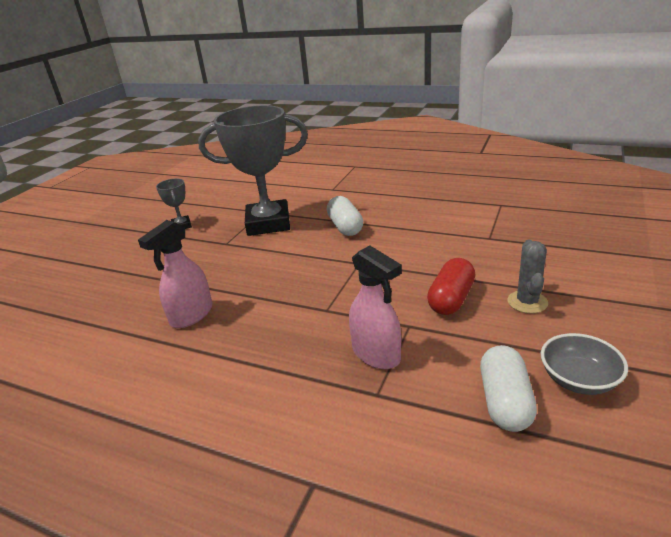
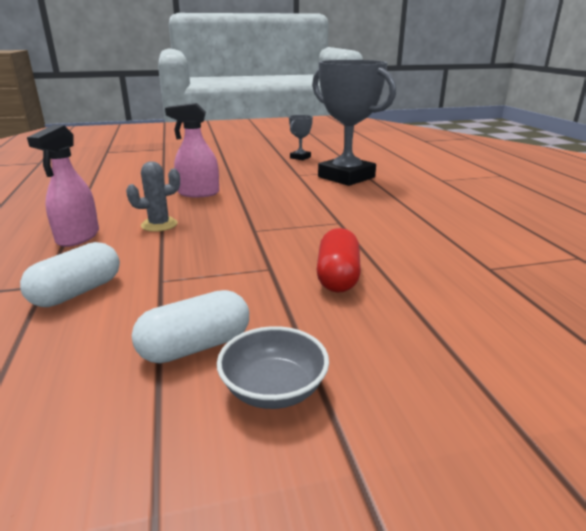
camera: 50 degrees right, 5 degrees down
white capsule [327,196,363,236] -> white capsule moved to [20,242,120,307]
pink spray bottle [349,245,402,369] -> pink spray bottle moved to [27,125,99,247]
red capsule [427,258,475,315] -> red capsule turned 75 degrees counterclockwise [316,228,361,293]
grey cactus [507,239,548,314] -> grey cactus moved to [126,161,180,232]

